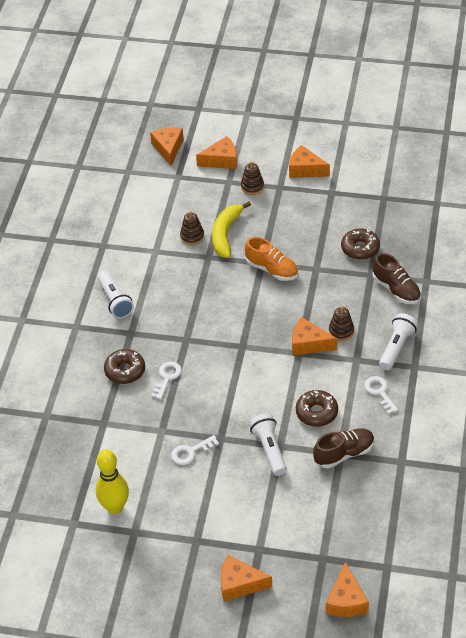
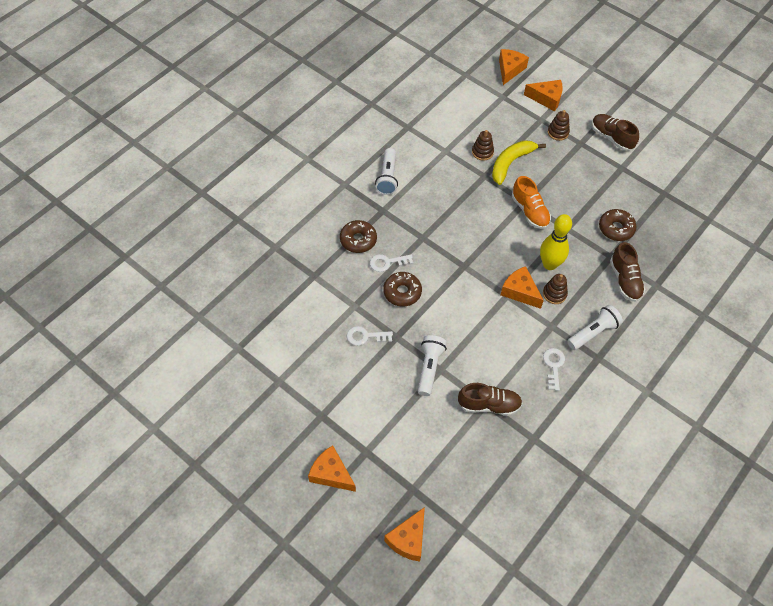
camera: 25 degrees right, 10 degrees up
yellow bowling pin [96,449,129,514] -> yellow bowling pin moved to [540,214,572,270]
white key [151,362,182,400] -> white key turned 150 degrees counterclockwise [370,254,413,272]
orange cheese [289,145,330,178] -> brown shoe [592,114,639,151]
brown donut [296,390,338,427] -> brown donut moved to [383,272,422,307]

